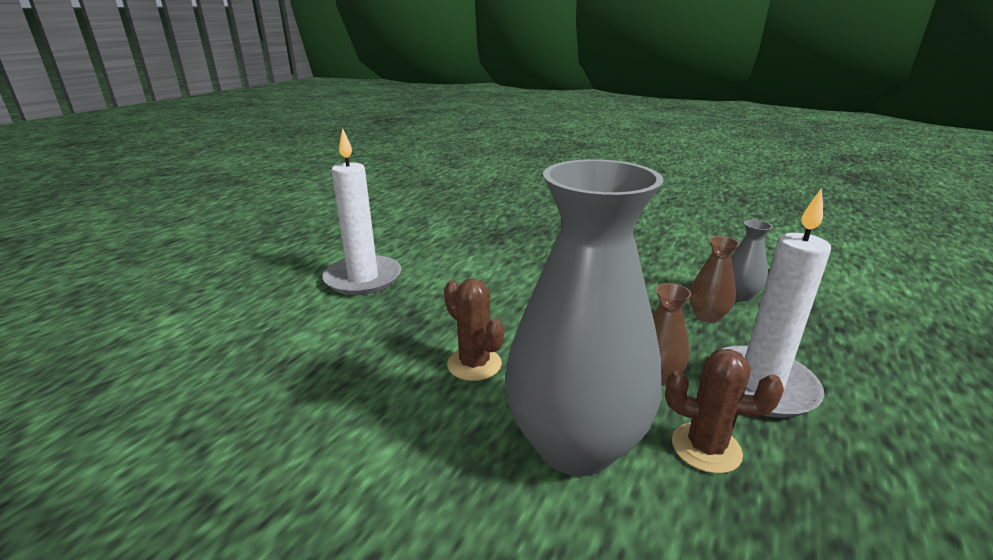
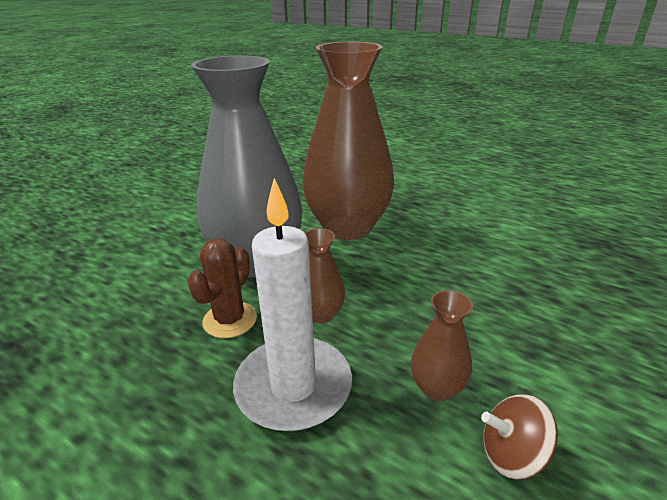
camera: 95 degrees right, 5 degrees up
white candle [322,128,401,295] -> none
brown cactus [444,278,504,381] -> brown vase [302,42,394,240]
grey vase [731,220,773,301] -> brown spinning top [481,394,558,480]

